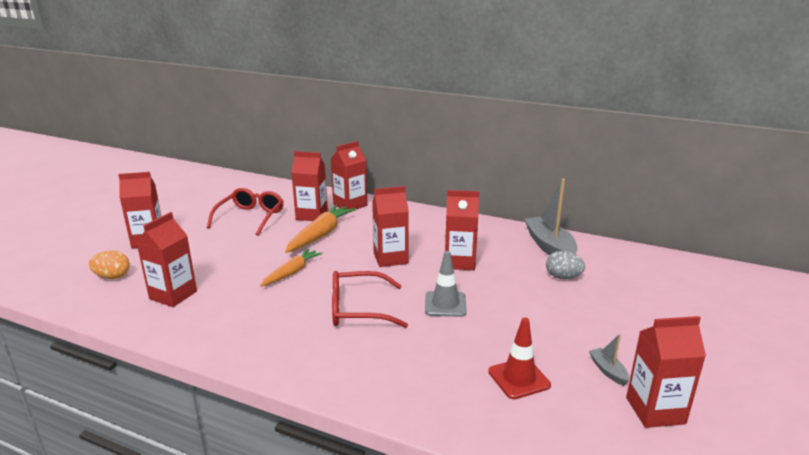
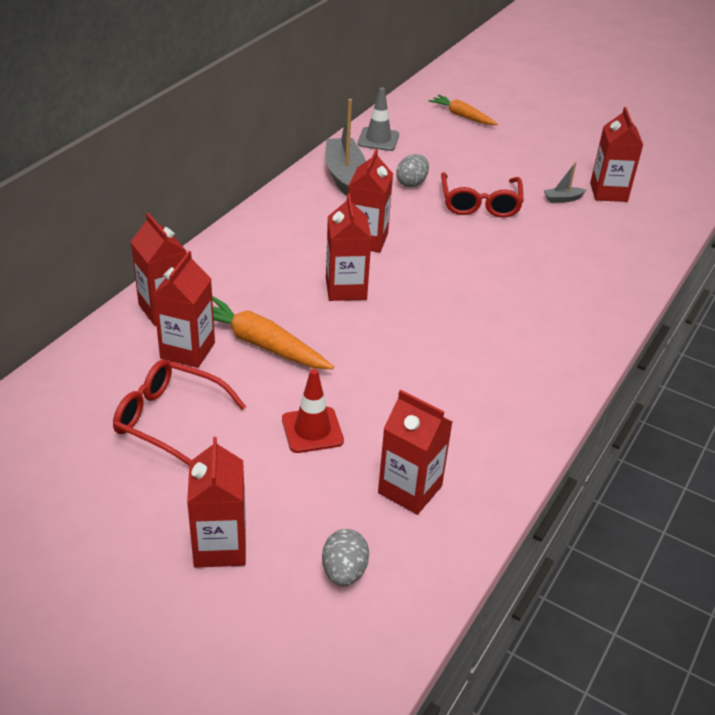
camera: 85 degrees left, 15 degrees up
orange egg [89,251,130,279] -> grey egg [322,529,369,586]
orange carrot [260,248,323,287] -> orange carrot moved to [429,95,498,125]
red glasses [332,271,408,328] -> red glasses moved to [441,172,524,218]
grey traffic cone [425,251,467,317] -> grey traffic cone moved to [358,87,399,151]
red traffic cone [488,318,551,399] -> red traffic cone moved to [282,369,344,453]
grey boat [524,179,577,255] -> grey boat turned 90 degrees clockwise [325,99,366,196]

